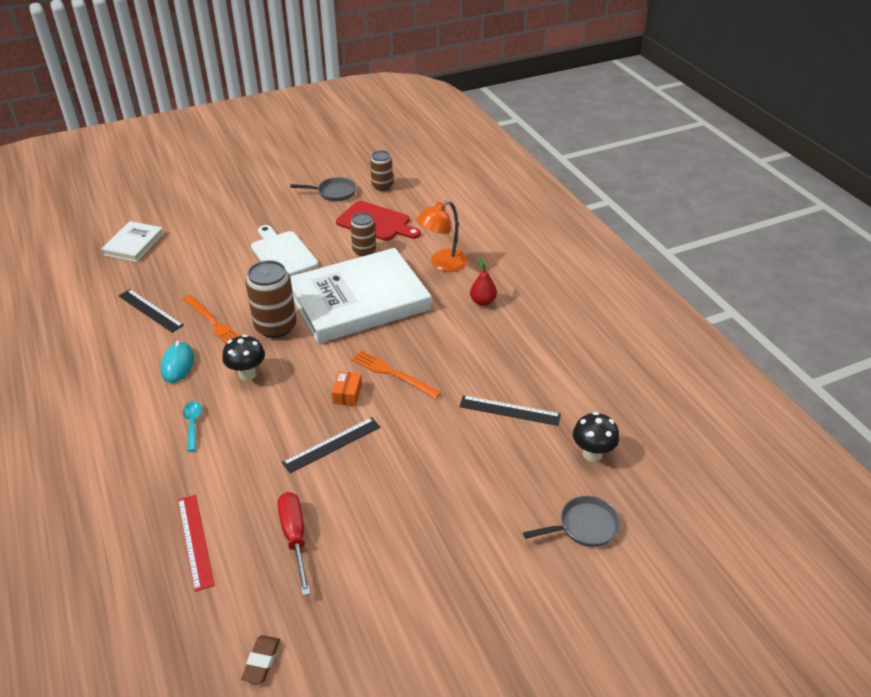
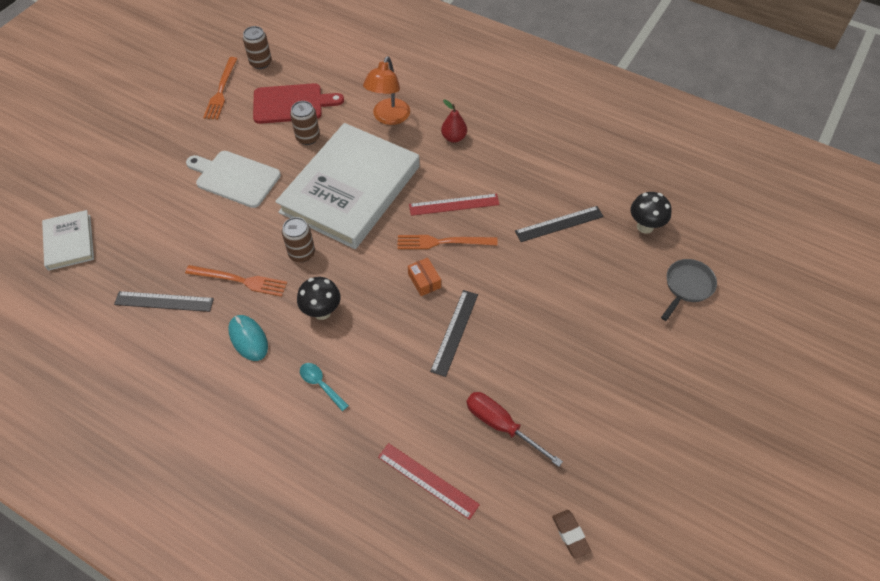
camera: 35 degrees left, 15 degrees up
brown can [246,260,296,338] -> brown can [282,217,315,262], size x0.62
grey pan [290,177,356,201] -> orange fork [203,57,237,120]
none -> red ruler [409,193,500,216]

